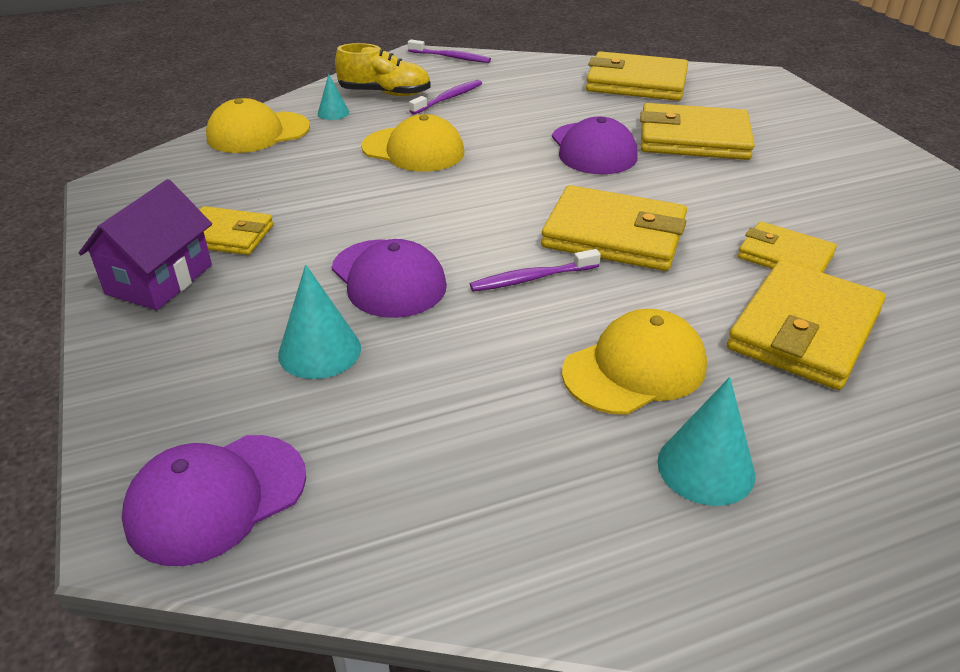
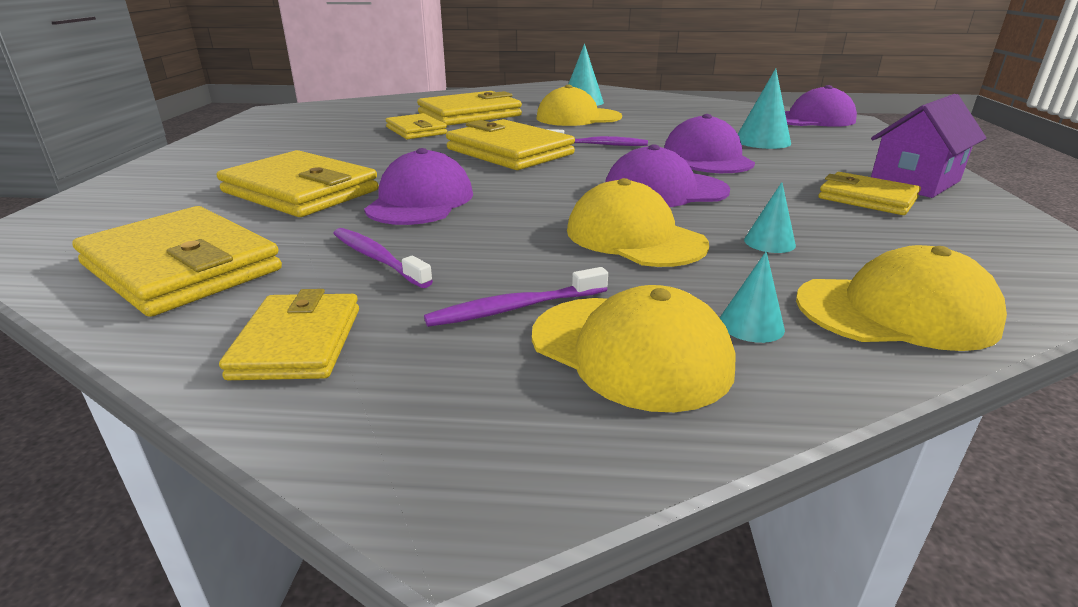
camera: 155 degrees left, 10 degrees down
yellow shoe [335,43,431,96] -> yellow cap [532,285,736,412]
purple toothbrush [408,39,491,63] -> purple toothbrush moved to [333,228,433,288]
none -> yellow wallet [219,289,359,380]
none -> purple cap [605,144,730,207]
none -> turquoise cone [744,182,796,253]

